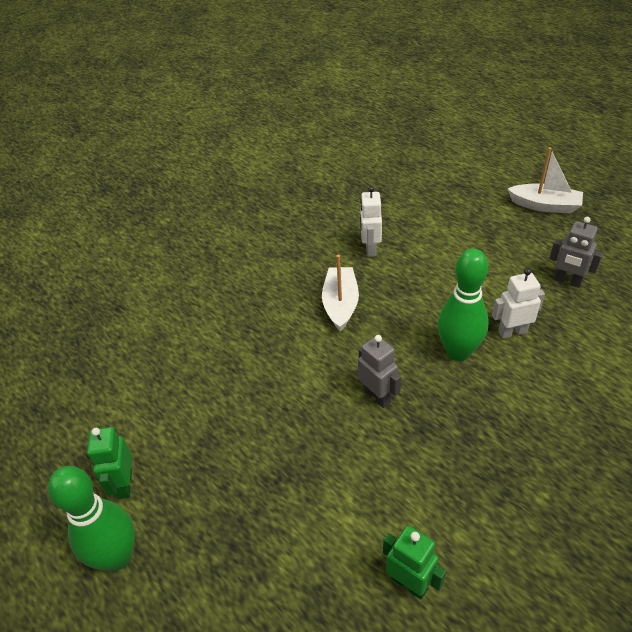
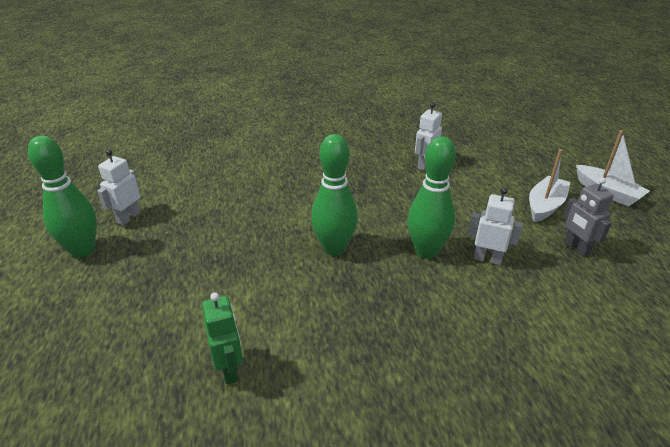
camera: 30 degrees right, 10 degrees down
green robot [87,427,132,499] -> white robot [97,150,141,225]
white boat [322,255,359,332] -> white boat moved to [529,149,570,222]
grey robot [358,335,401,408] -> green bowling pin [311,134,358,256]

